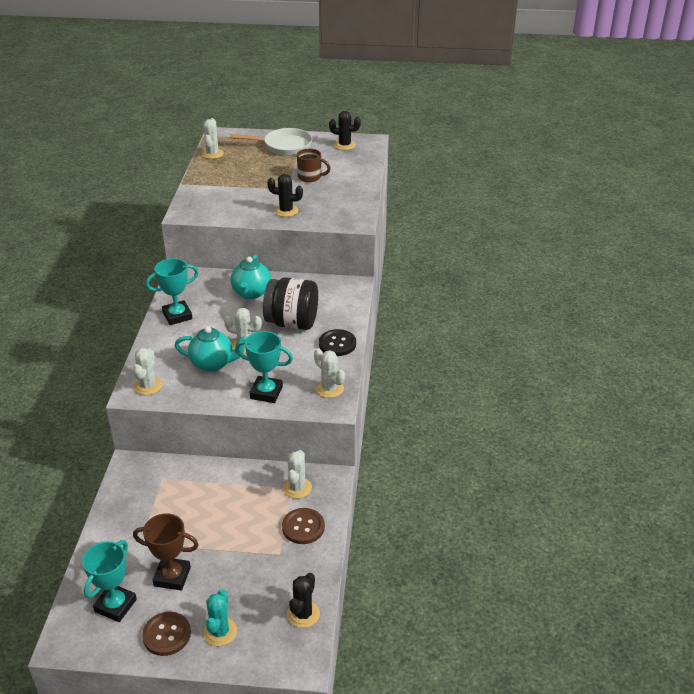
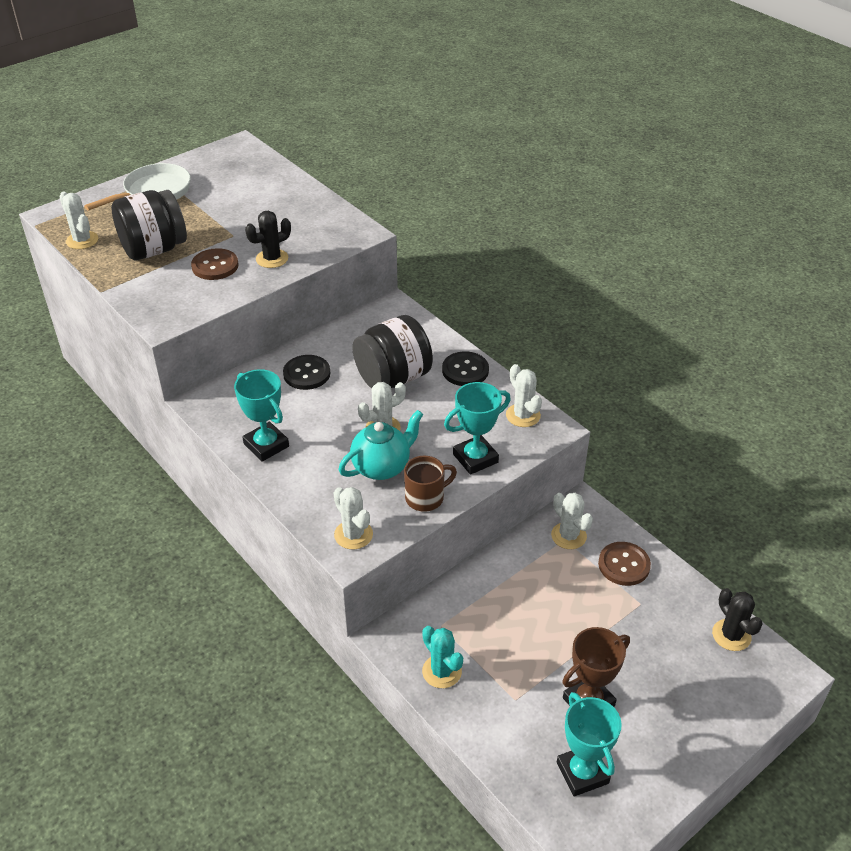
camera: 45 degrees left, 5 degrees up
brown button [142,612,191,656] -> brown button moved to [191,248,238,280]
turquoise trophy [146,258,199,325] -> turquoise trophy turned 60 degrees counterclockwise [234,369,289,462]
turquoise cactus [203,589,237,646] -> turquoise cactus moved to [422,626,463,688]
turquoise teapot [231,255,271,299] -> black button [283,355,330,390]
brown mug [297,149,331,182] -> brown mug moved to [404,456,457,512]
white cactus [314,348,345,398] -> white cactus turned 60 degrees clockwise [506,364,542,427]
black cactus [329,111,361,150] -> none
none -> black jar [111,190,187,260]

